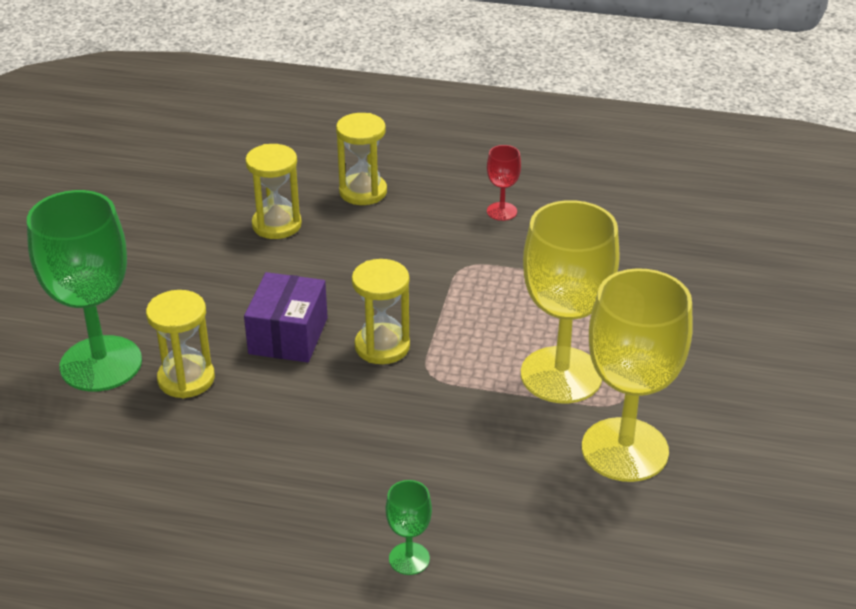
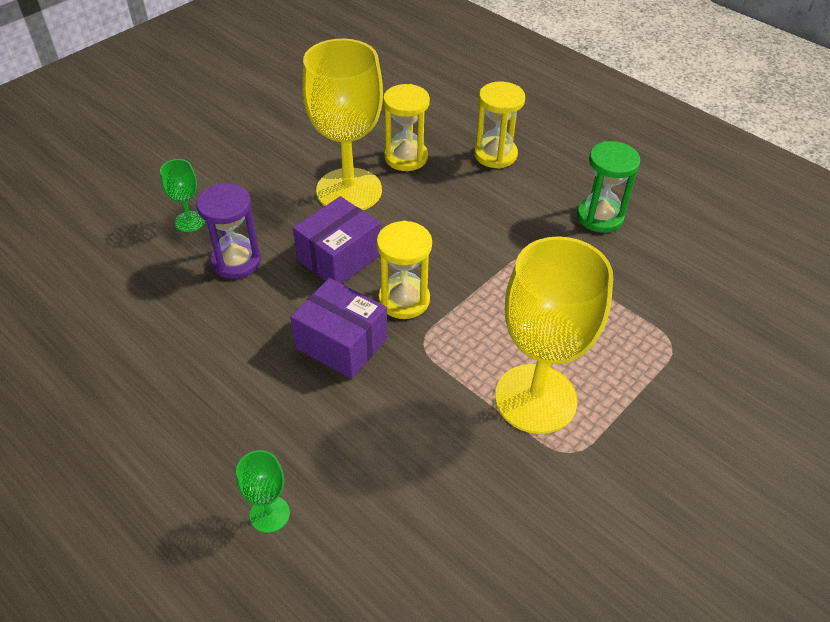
camera: 30 degrees right, 10 degrees up
green goblet [27,190,142,392] -> green goblet [160,159,205,232], size x0.43
yellow hourglass [146,290,215,398] -> purple hourglass [196,183,261,279]
red goblet [487,145,521,221] -> green hourglass [577,141,641,233]
yellow goblet [582,268,693,482] -> yellow goblet moved to [302,39,383,210]
none -> purple box [291,278,387,379]

